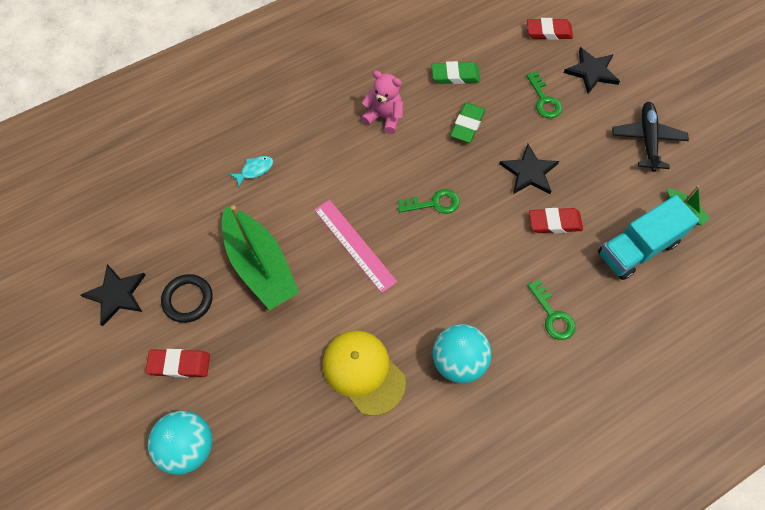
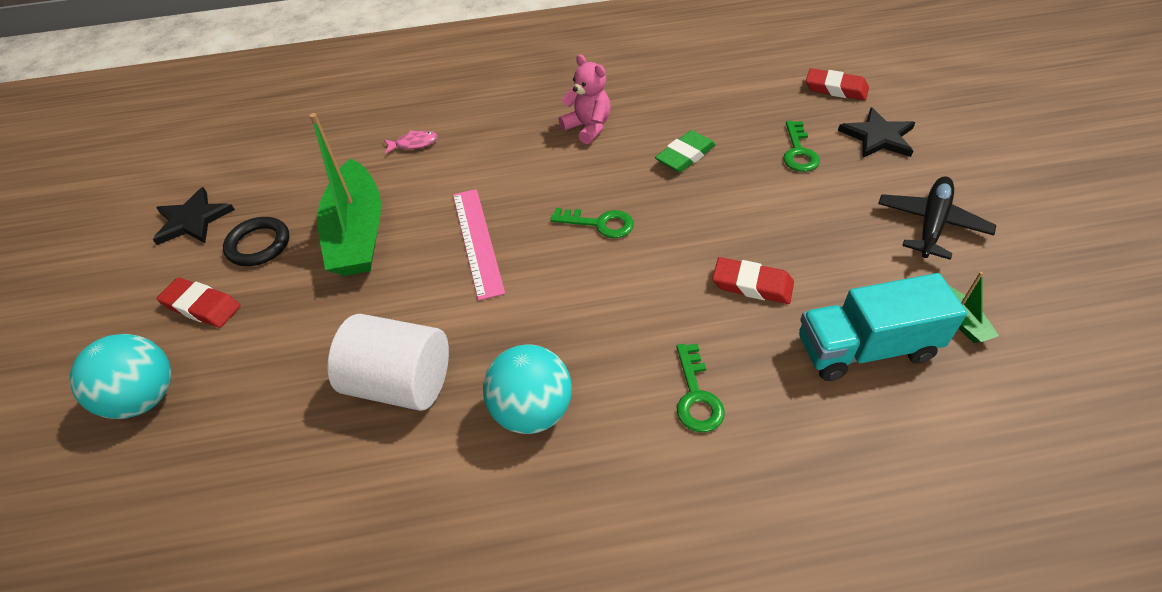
camera: 25 degrees right, 15 degrees down
turquoise fish [230,156,273,187] -> pink fish [384,130,438,154]
yellow cap [323,330,406,416] -> white cylinder [327,314,449,411]
green eraser [431,61,480,84] -> none
black star [499,144,559,194] -> none

